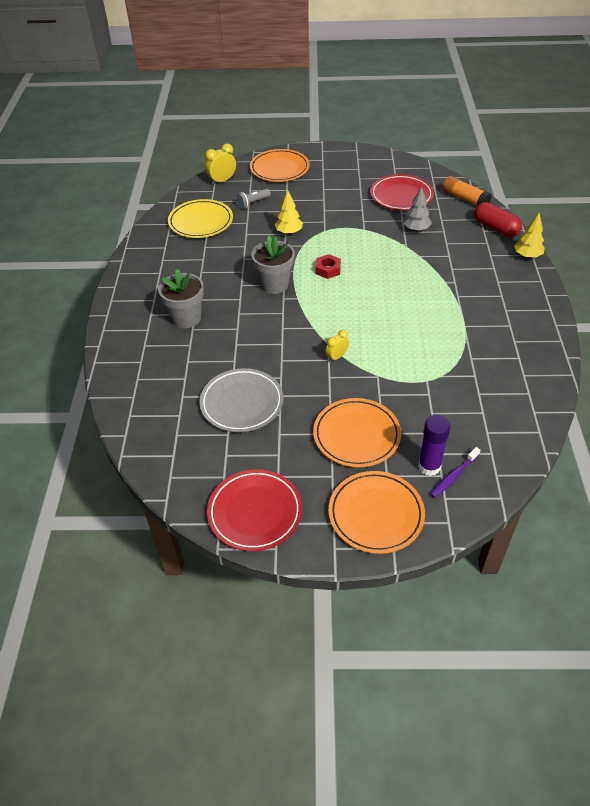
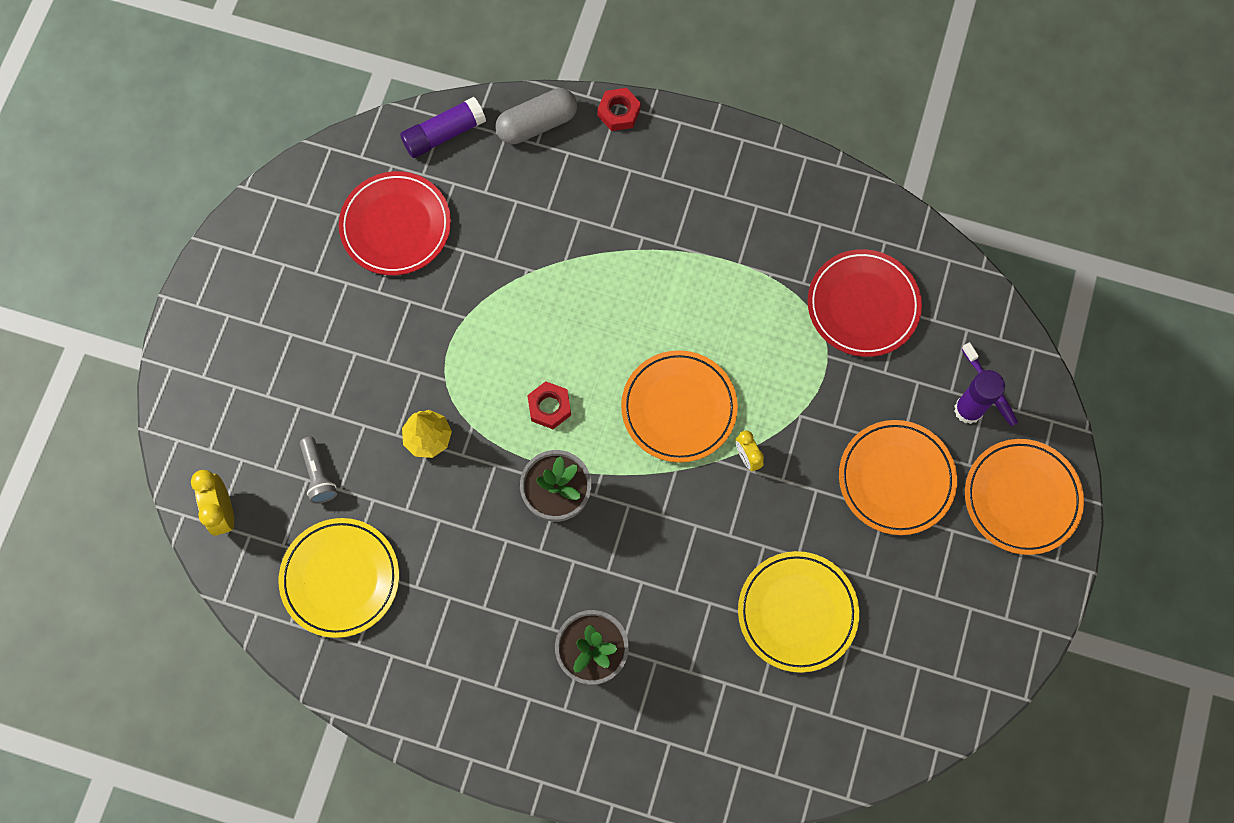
camera: 75 degrees left, 25 degrees up
grey plate [199,368,284,432] -> yellow plate [738,551,859,673]
red plate [207,469,302,551] -> red plate moved to [808,249,922,357]
orange plate [250,149,310,182] -> orange plate moved to [621,350,738,463]
grey tree [403,187,432,231] -> none
orange glue stick [442,176,492,206] -> purple glue stick [400,97,486,158]
red capsule [474,202,522,237] -> grey capsule [496,88,577,144]
yellow tree [514,213,545,258] -> red nut [597,88,641,131]

